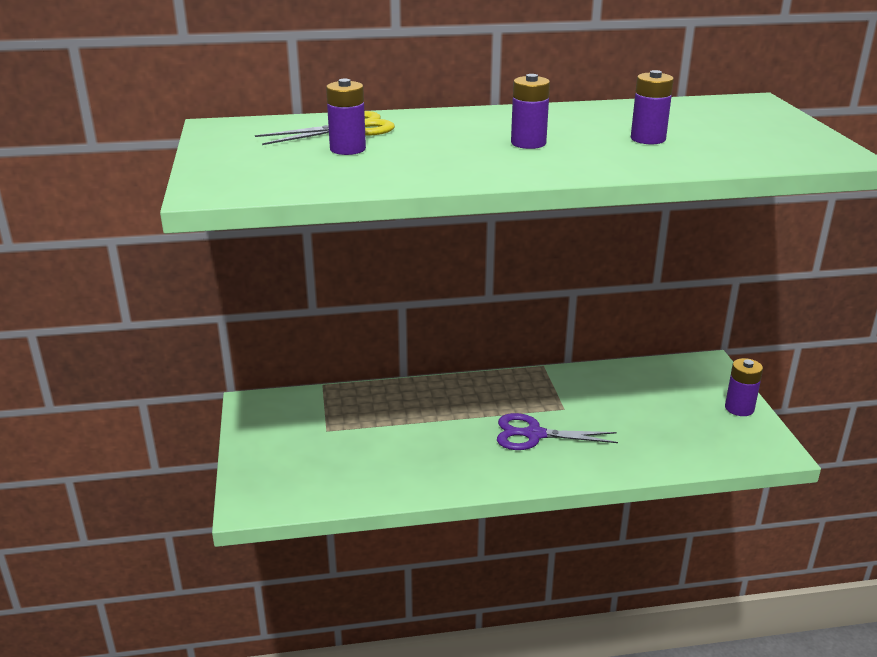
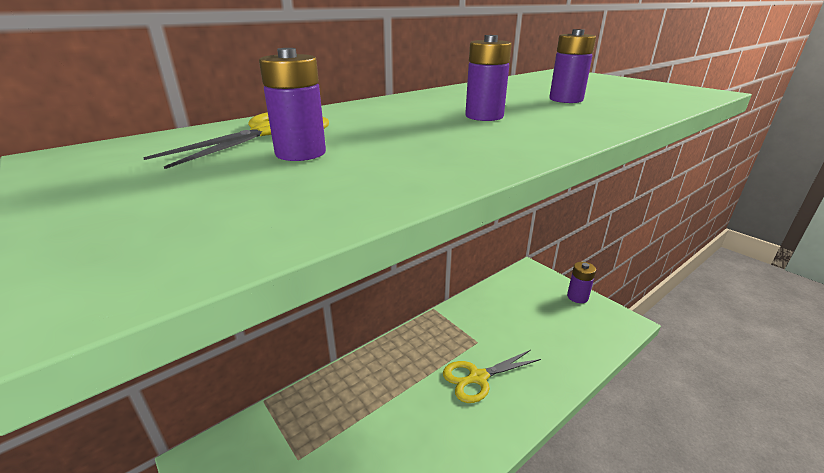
camera: 30 degrees left, 0 degrees up
purple scissors [497,413,618,450] -> yellow scissors [443,350,541,403]

